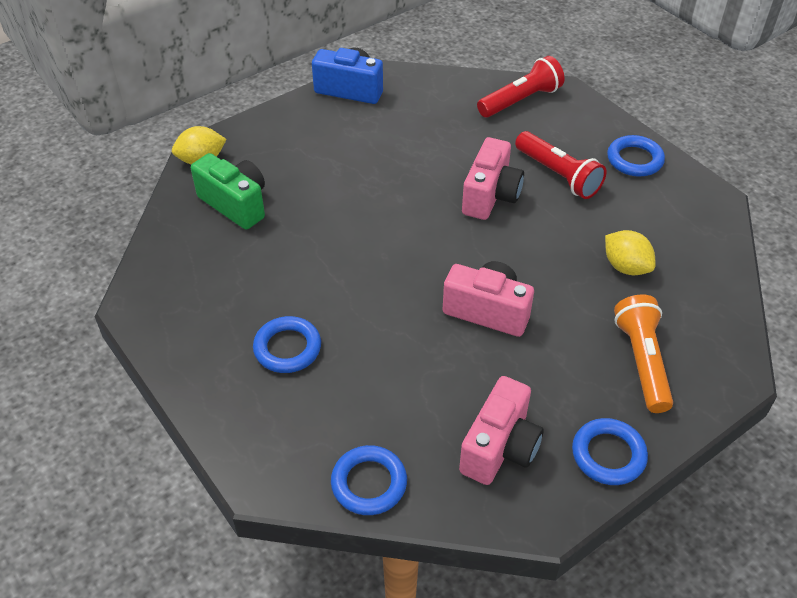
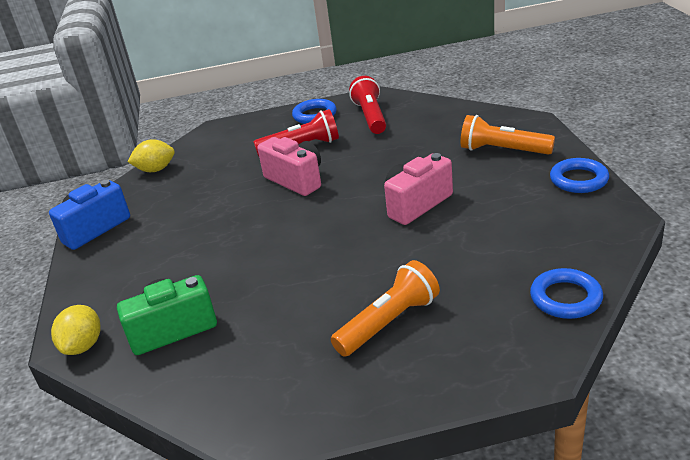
camera: 60 degrees left, 15 degrees down
blue ring [253,316,321,373] -> orange flashlight [331,260,440,357]
pink camera [459,376,544,485] -> none
red flashlight [477,56,564,117] -> red flashlight moved to [349,76,386,134]
yellow lemon [605,230,656,275] -> yellow lemon moved to [127,139,175,172]

